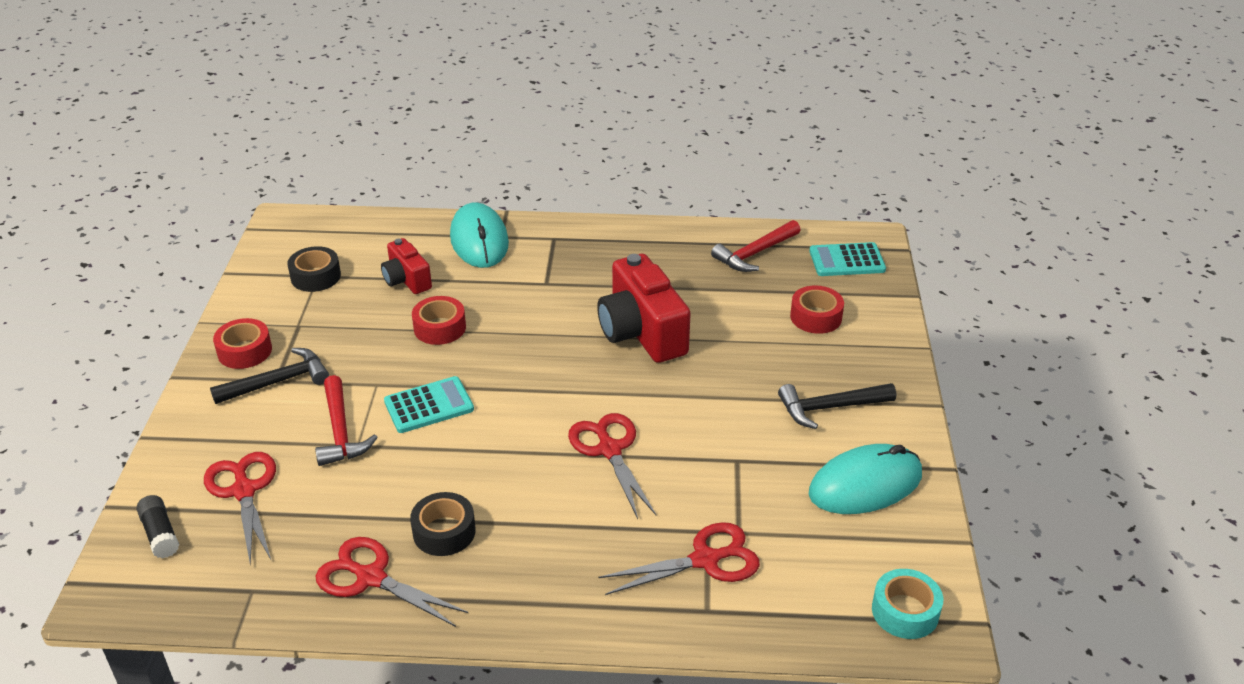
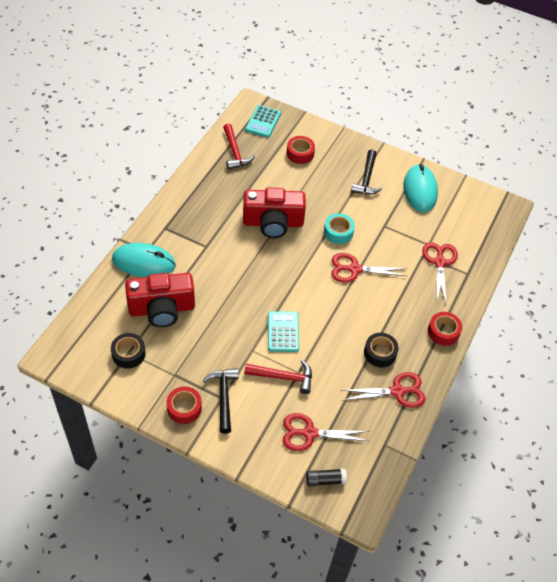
camera: 70 degrees left, 15 degrees up
red scissors [316,537,468,627] -> red scissors turned 150 degrees counterclockwise [341,372,425,408]
red camera [381,238,432,294] -> red camera [125,273,195,327], size x1.77
red tape [412,296,466,345] -> red tape moved to [428,312,462,346]
turquoise tape [872,569,943,639] -> turquoise tape moved to [324,213,355,244]

